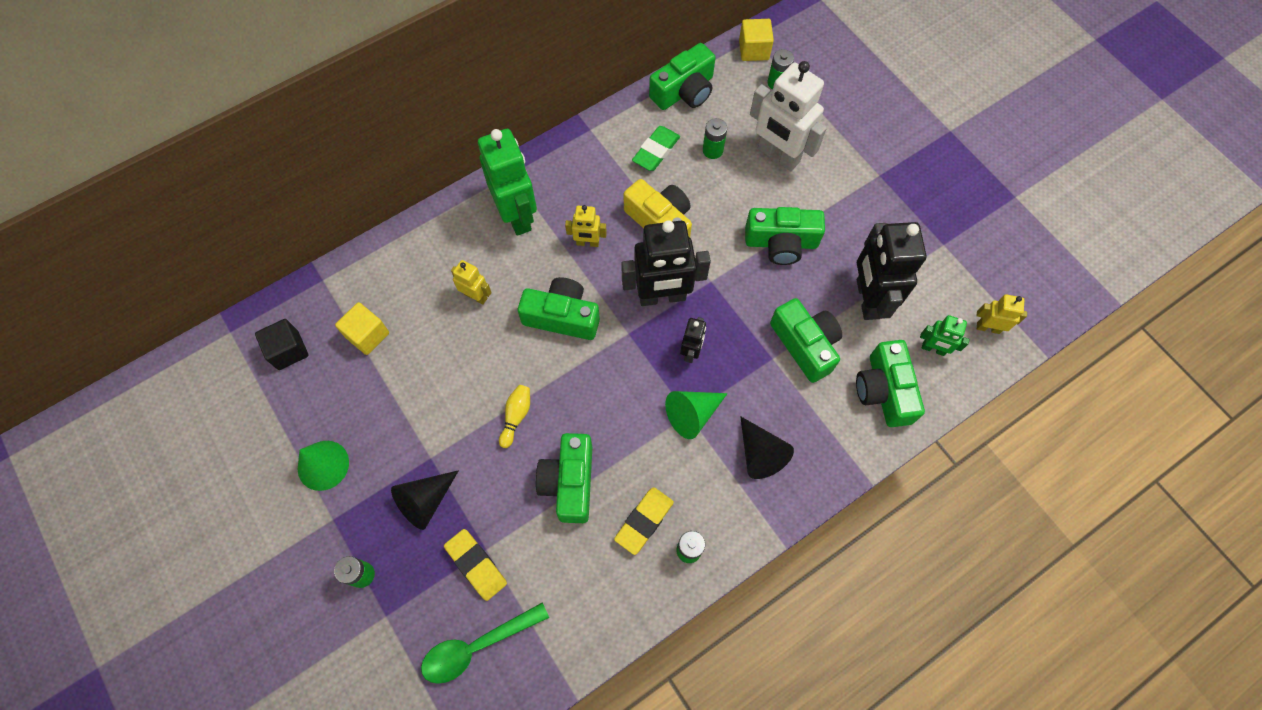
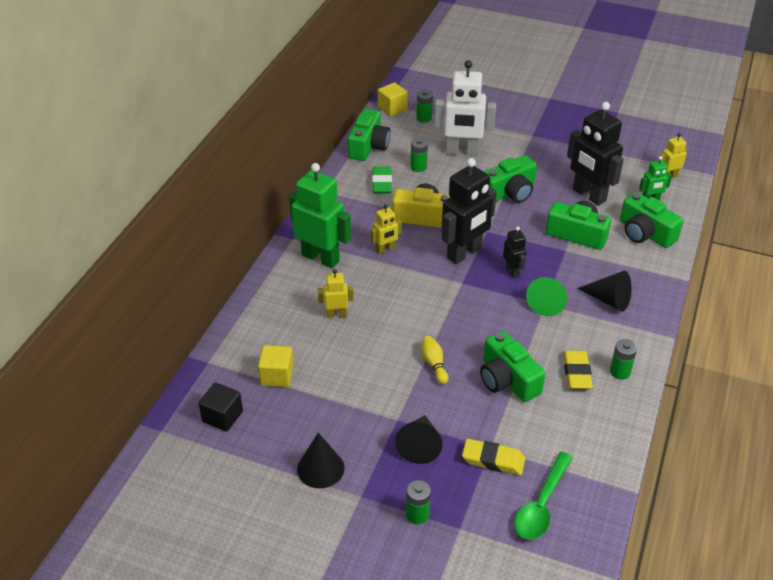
camera: 35 degrees left, 25 degrees down
green cone [298,441,349,491] -> black cone [297,433,344,488]
green camera [518,277,600,340] -> none

